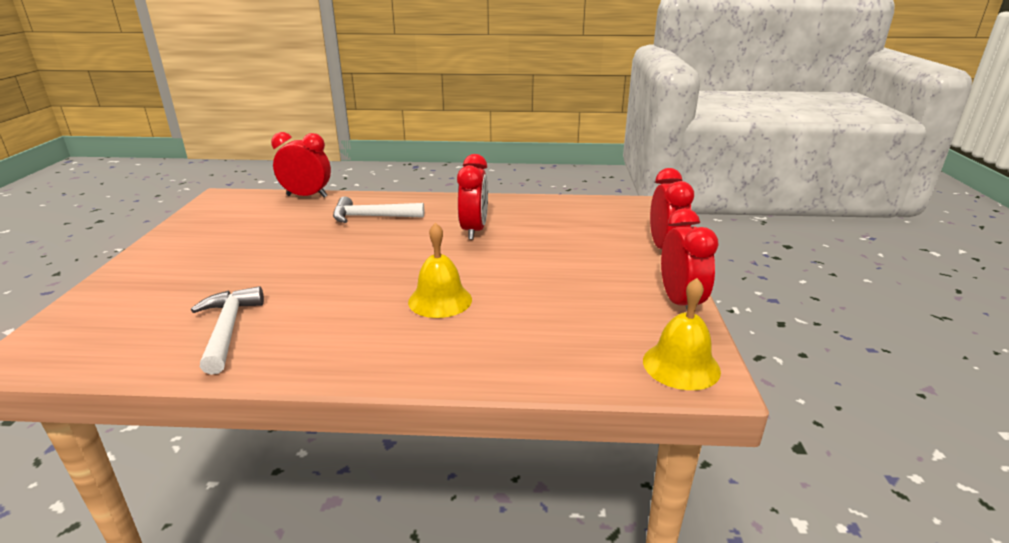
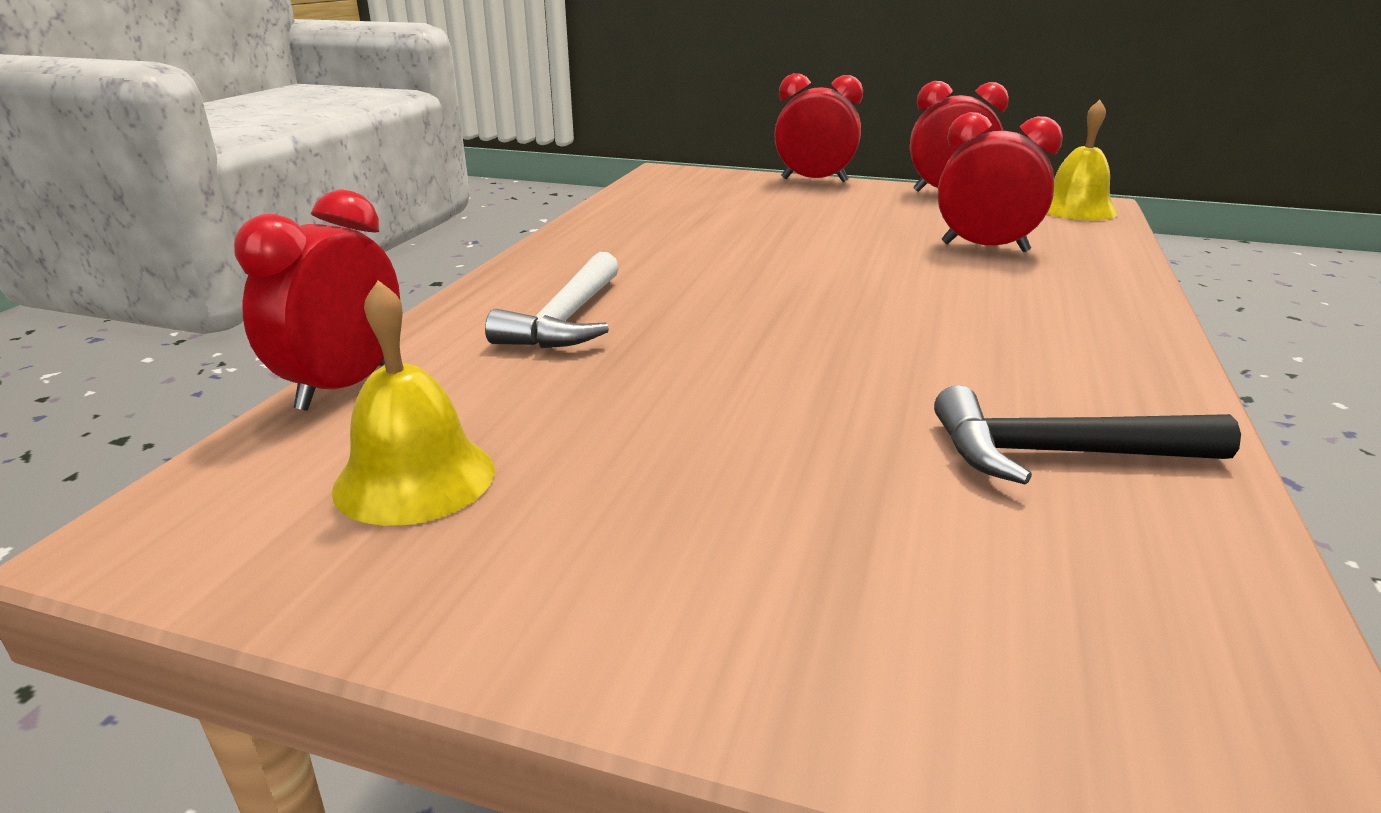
camera: 75 degrees left, 0 degrees up
white hammer [191,286,264,375] -> black hammer [934,385,1241,485]
yellow bell [408,222,472,318] -> yellow bell moved to [332,280,495,526]
red clock [457,154,488,240] -> red clock moved to [937,112,1063,252]

